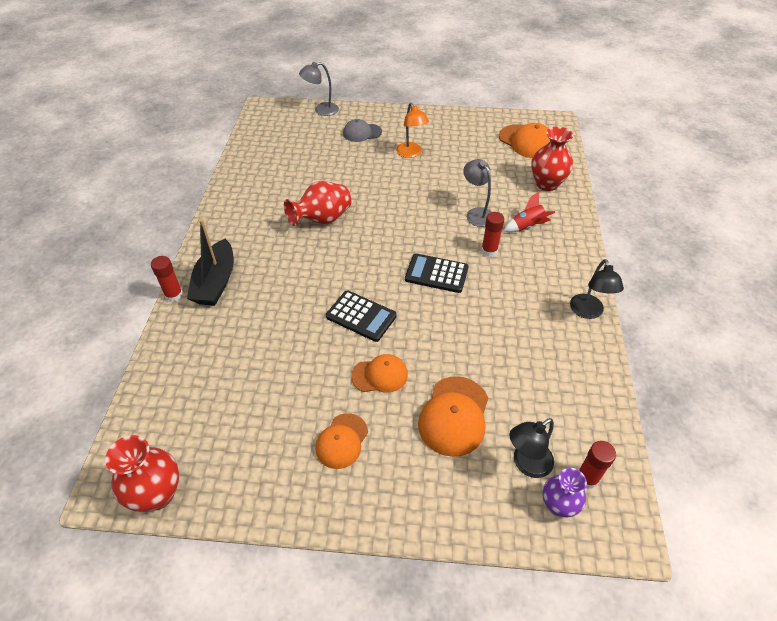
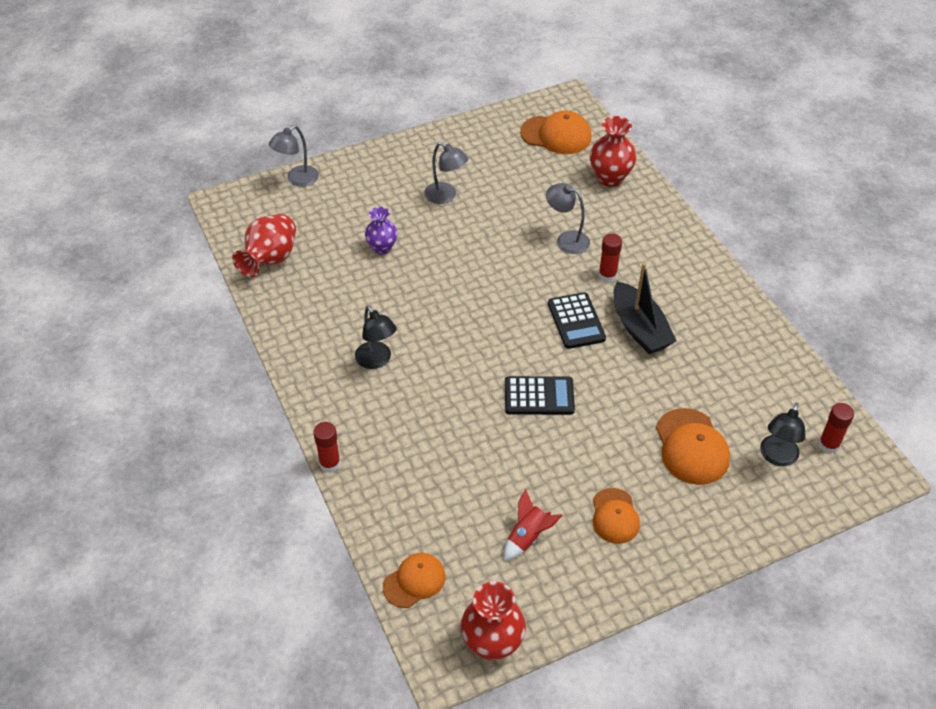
camera: 30 degrees left, 0 degrees up
black boat [187,219,234,306] -> black boat moved to [614,263,677,354]
red vase [284,181,351,226] -> red vase moved to [232,214,296,277]
grey cap [343,119,382,142] -> none
orange cap [351,354,408,393] -> orange cap moved to [383,553,445,608]
orange lamp [396,103,429,158] -> grey lamp [424,142,468,204]
black calculator [405,253,469,293] -> black calculator turned 90 degrees counterclockwise [548,292,606,349]
red rocket [504,191,555,233] -> red rocket moved to [504,489,562,561]
purple vase [543,468,587,517] -> purple vase moved to [365,207,398,254]
black lamp [570,259,624,319] -> black lamp moved to [355,306,397,369]

